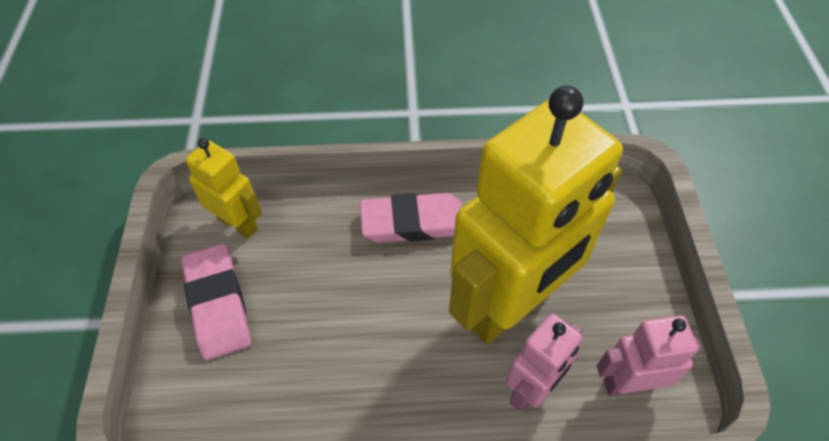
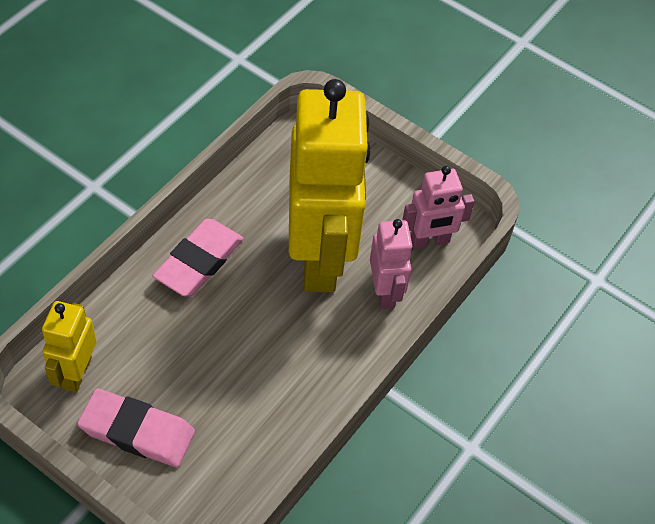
camera: 55 degrees left, 0 degrees up
yellow robot [185,138,262,239] -> yellow robot turned 60 degrees counterclockwise [42,301,97,393]
pink robot [597,315,701,396] -> pink robot turned 135 degrees counterclockwise [402,166,474,249]

